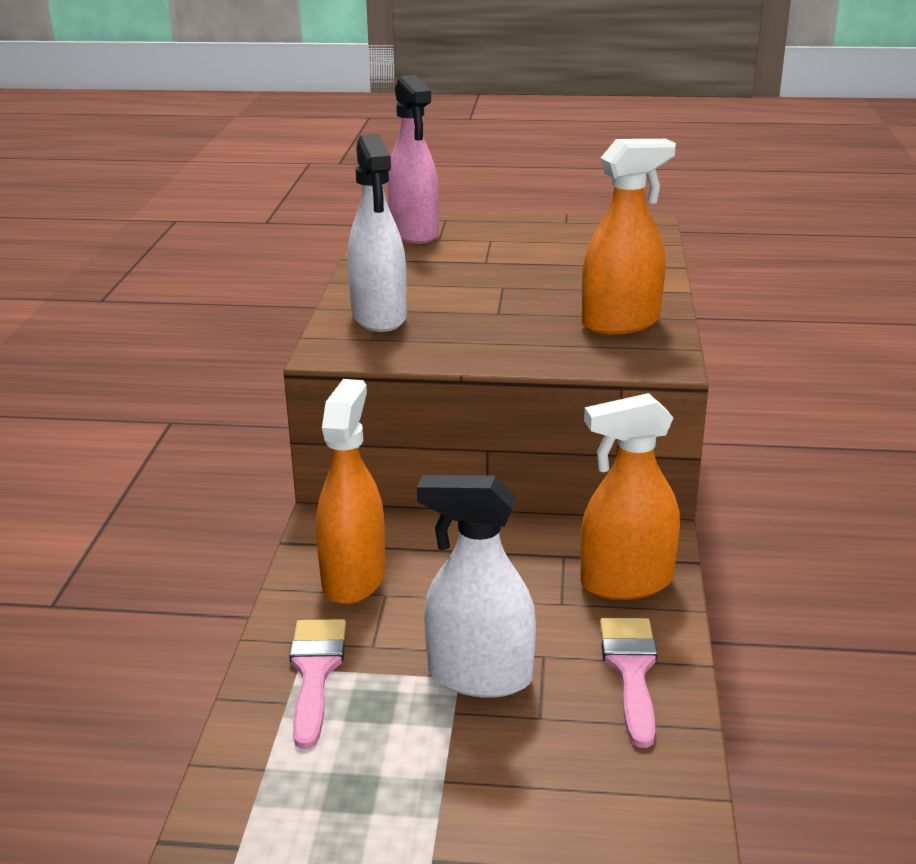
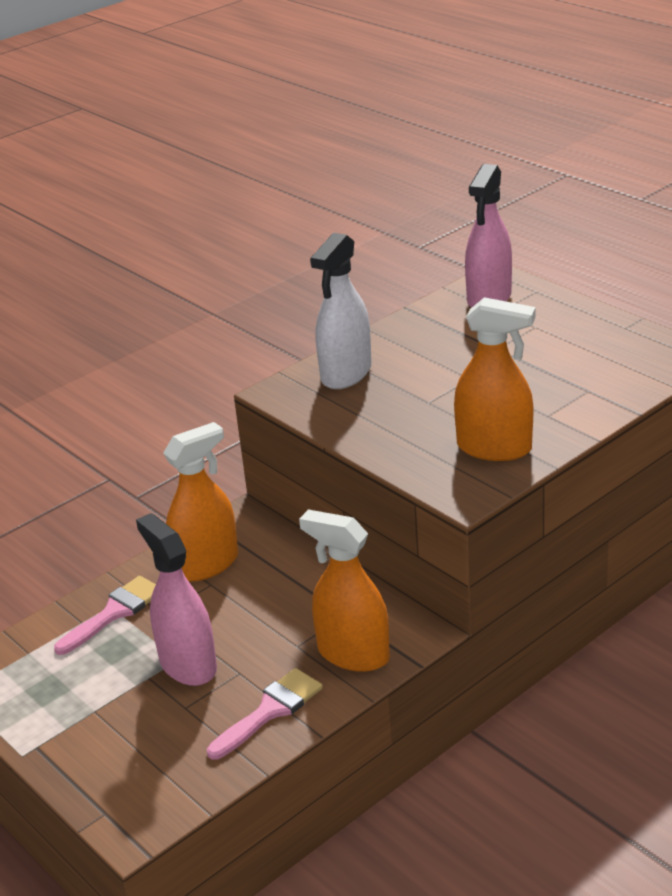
camera: 45 degrees right, 5 degrees up
white spray bottle [417,475,536,698] -> pink spray bottle [136,513,217,686]

